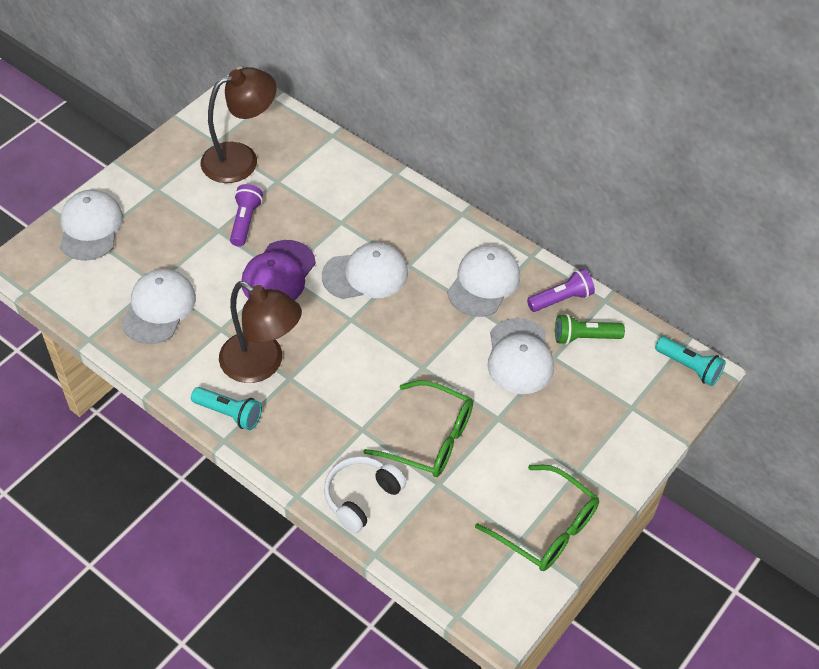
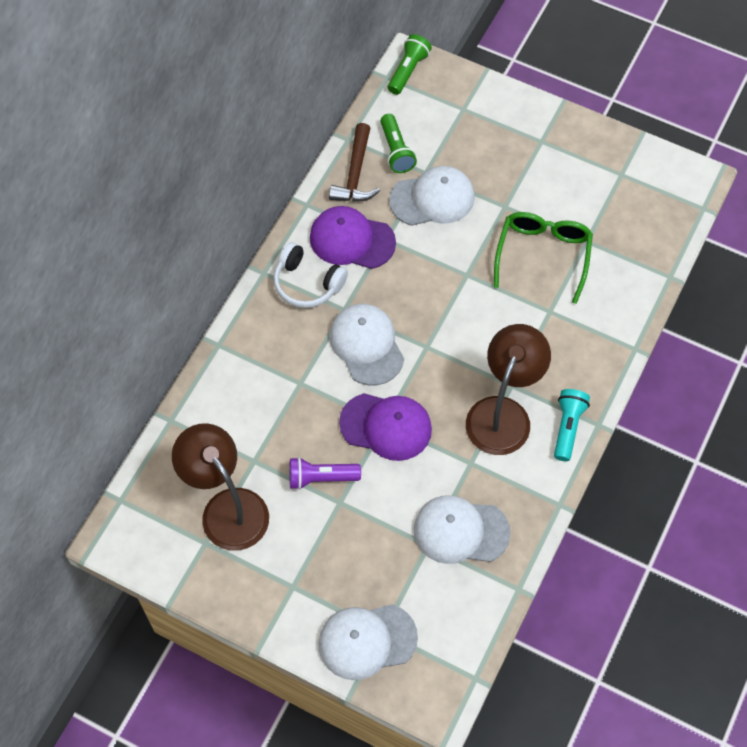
camera: 100 degrees left, 10 degrees up
white headphones [324,456,406,533] -> white headphones moved to [274,242,348,308]
white cap [447,245,520,317] -> purple cap [310,206,396,269]
green glasses [475,465,599,571] -> none
purple flashlight [527,268,595,312] -> brown hammer [329,123,380,202]
turquoise flashlight [655,337,726,386] -> green flashlight [388,34,432,95]

